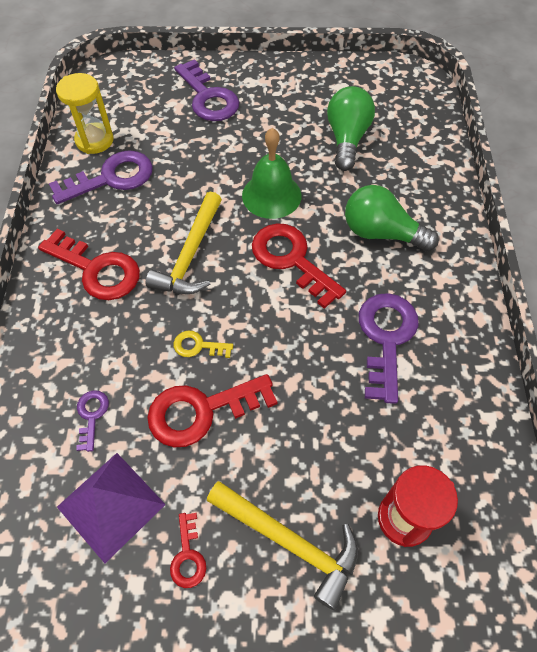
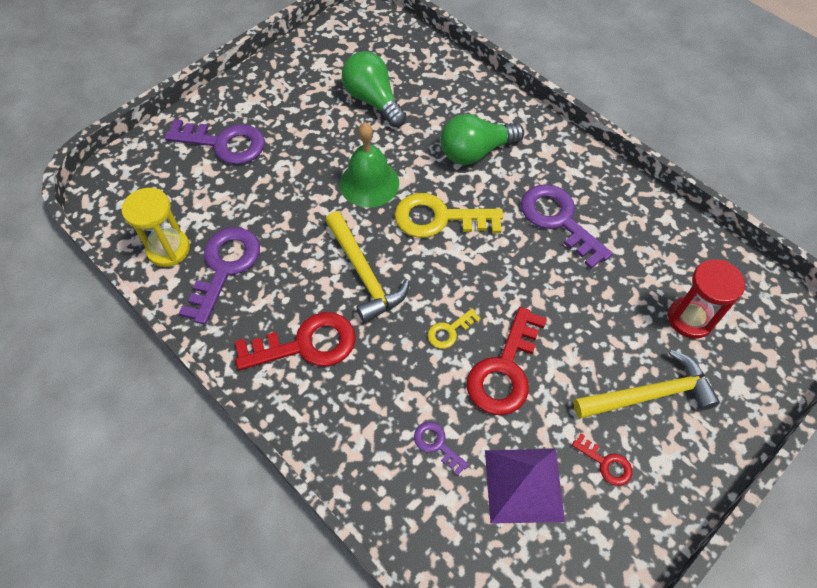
camera: 45 degrees left, 0 degrees up
red key [252,224,346,309] -> yellow key [394,193,503,238]

